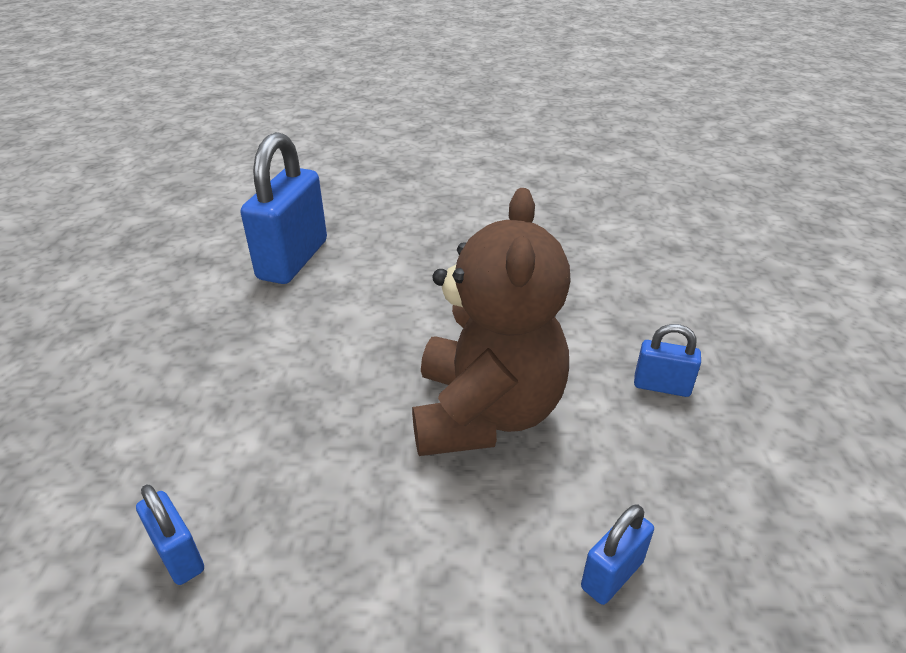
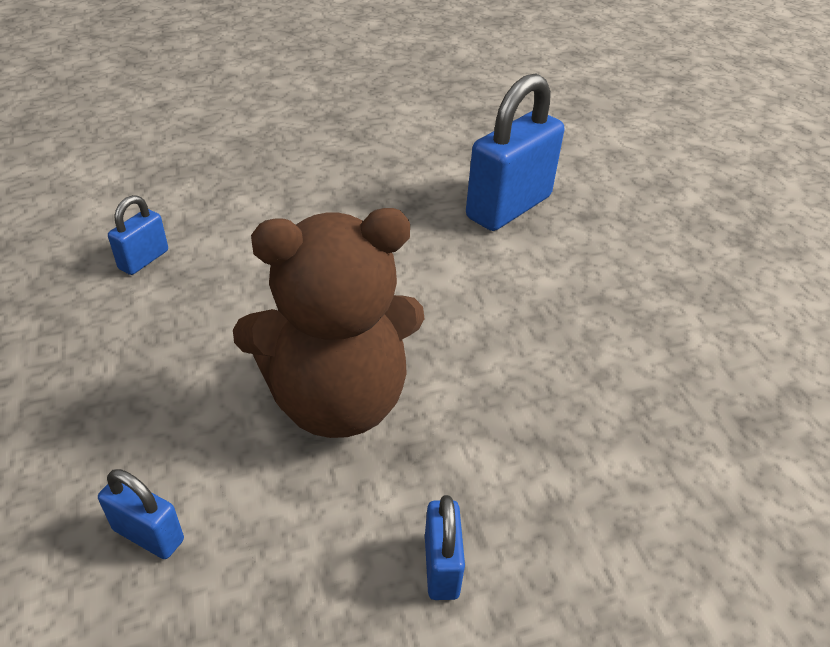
camera: 70 degrees right, 5 degrees up
blue padlock [241,132,327,284] -> blue padlock turned 45 degrees counterclockwise [466,74,564,231]

